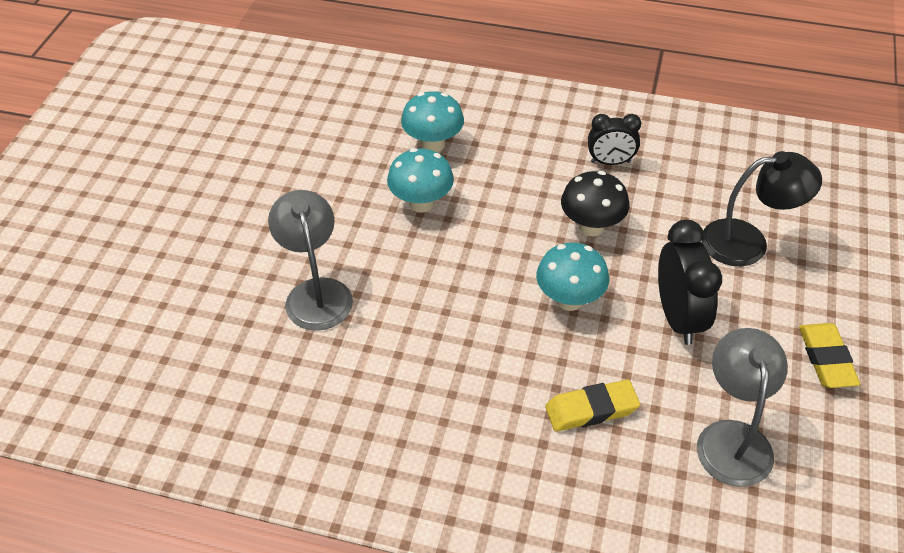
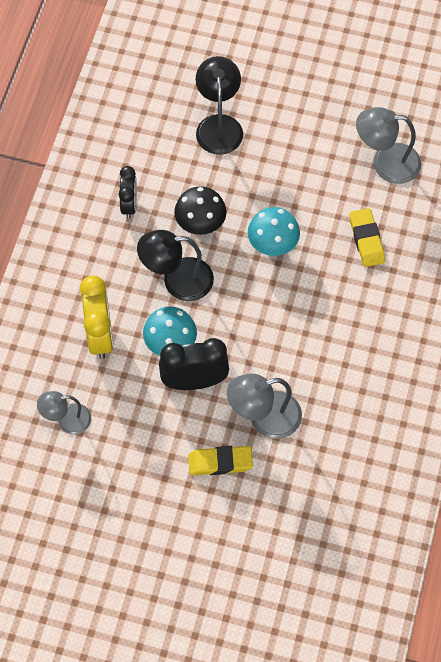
camera: 90 degrees left, 15 degrees up
turquoise mushroom [401,91,464,152] -> yellow clock [80,276,113,359]
black clock [658,220,722,345] -> black clock moved to [159,338,229,390]
yellow eraser [799,323,860,388] -> yellow eraser moved to [188,446,253,475]
none -> grey lamp [37,391,91,434]
none -> black lamp [137,230,214,301]

